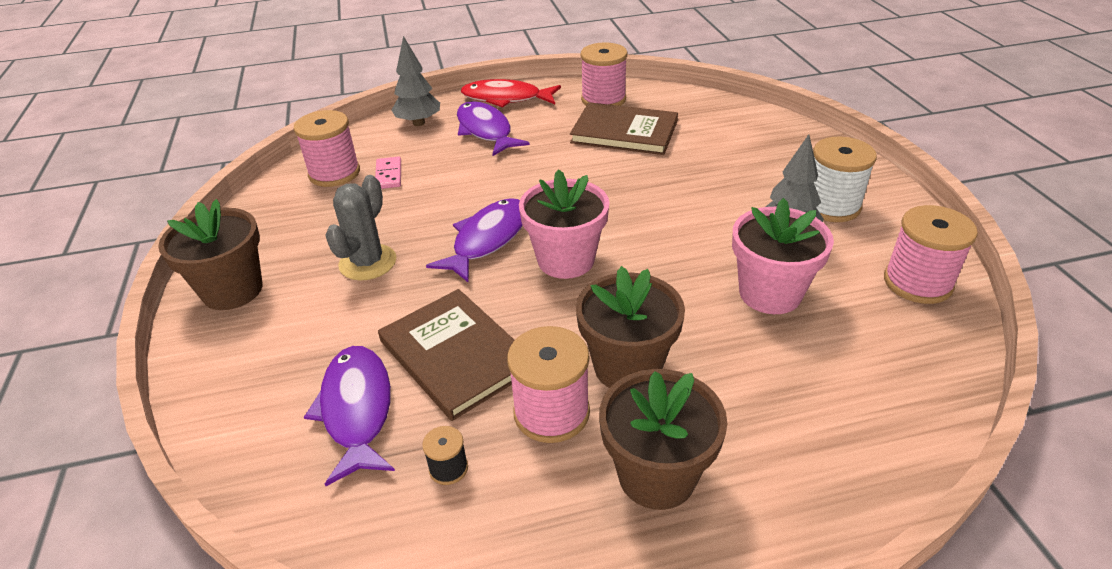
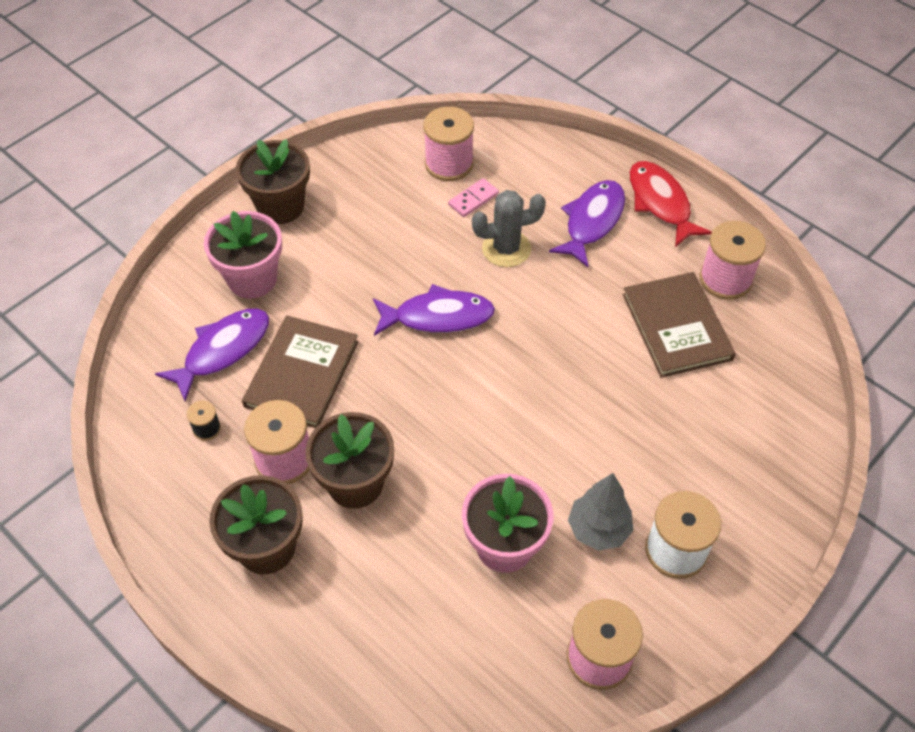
camera: 55 degrees right, 15 degrees up
grey cactus [325,175,396,281] -> grey cactus moved to [472,190,546,267]
grey tree [391,36,440,126] -> none
pink flower pot [519,169,610,279] -> pink flower pot moved to [204,211,282,298]

